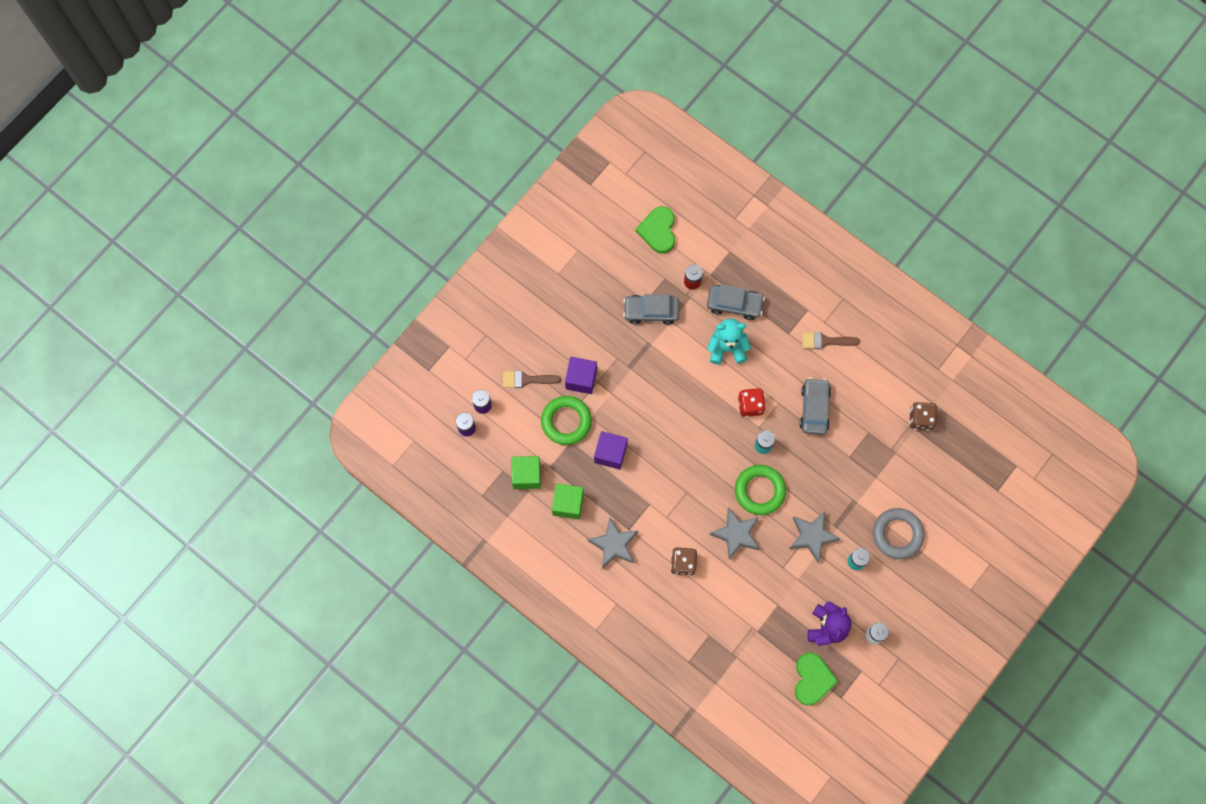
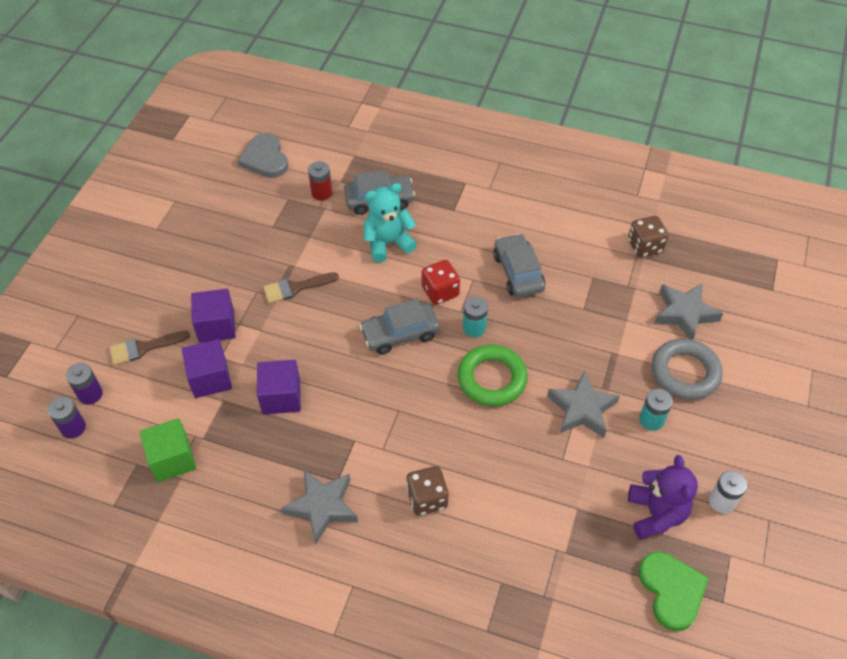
camera: 20 degrees left, 20 degrees down
green ring [541,396,592,445] -> purple cube [182,339,232,398]
green cube [552,483,584,519] -> none
grey car [623,294,679,325] -> grey car moved to [360,299,440,354]
green heart [636,206,675,254] -> grey heart [237,133,288,178]
grey star [710,508,760,559] -> grey star moved to [654,283,723,340]
brown brush [802,332,860,349] -> brown brush moved to [263,272,339,303]

